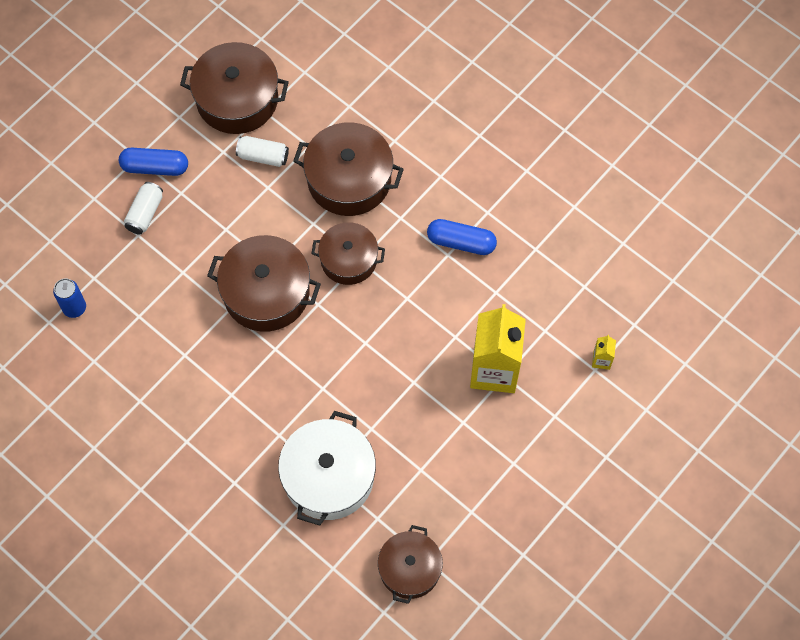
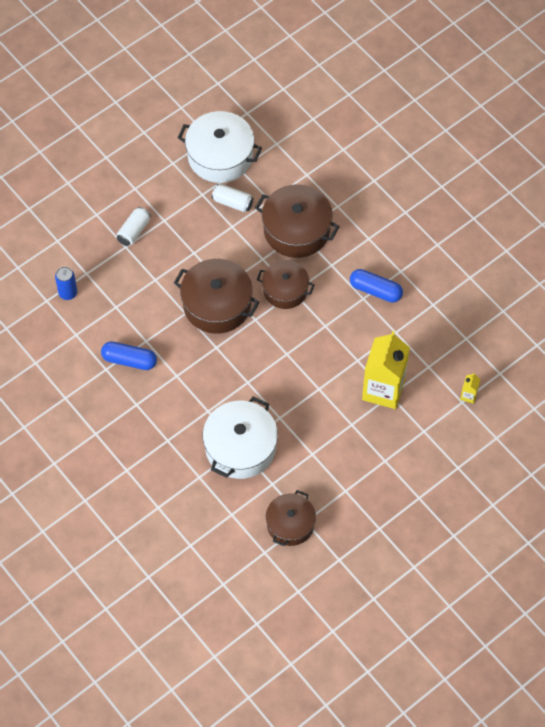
camera: 10 degrees right, 5 degrees down
blue capsule [119,148,188,176] -> blue capsule moved to [101,341,157,370]
brown pot [180,42,289,134] -> white pot [178,111,262,183]

